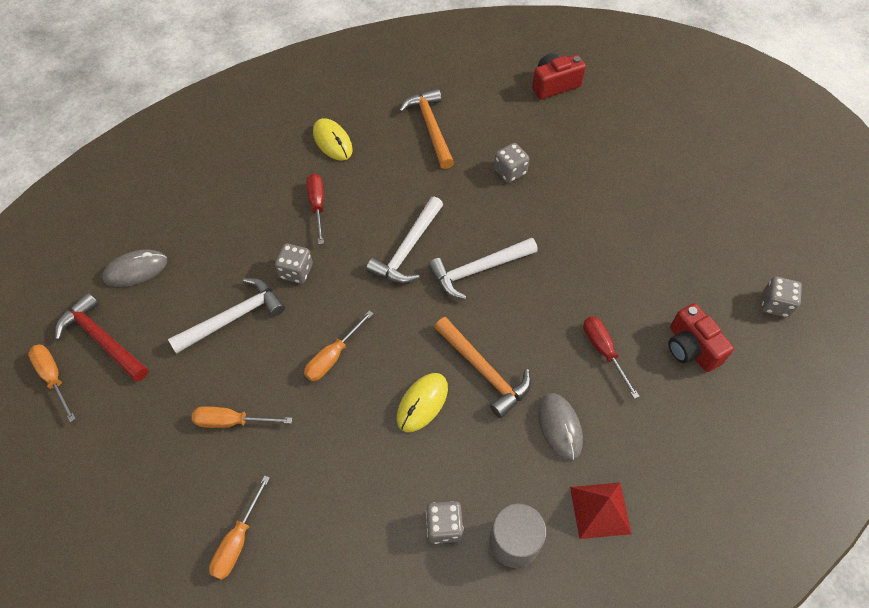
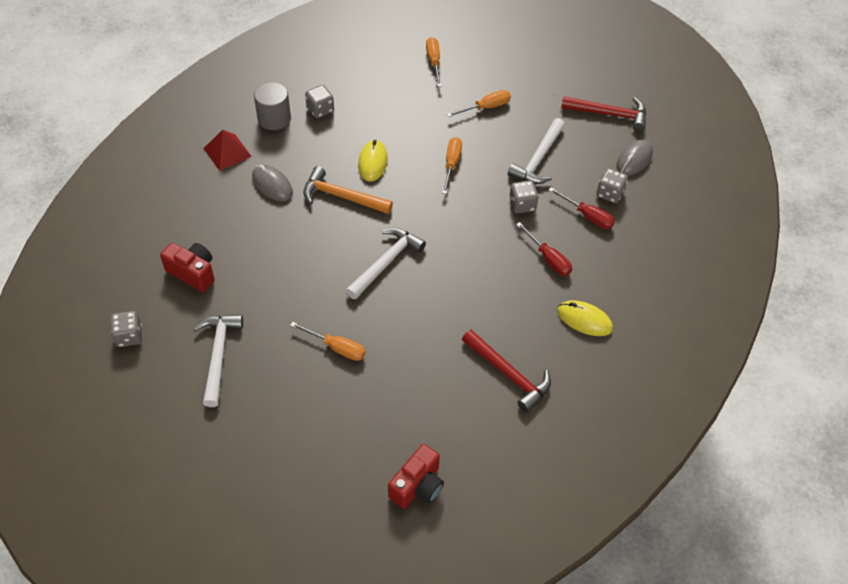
camera: 150 degrees right, 5 degrees down
orange screwdriver [28,344,76,422] -> orange screwdriver moved to [290,322,366,361]
white hammer [366,196,443,283] -> white hammer moved to [193,315,243,407]
orange hammer [399,88,454,169] -> red hammer [462,330,551,413]
grey dice [494,143,529,183] -> grey dice moved to [596,168,628,203]
red screwdriver [583,316,640,399] -> red screwdriver moved to [549,188,615,229]

